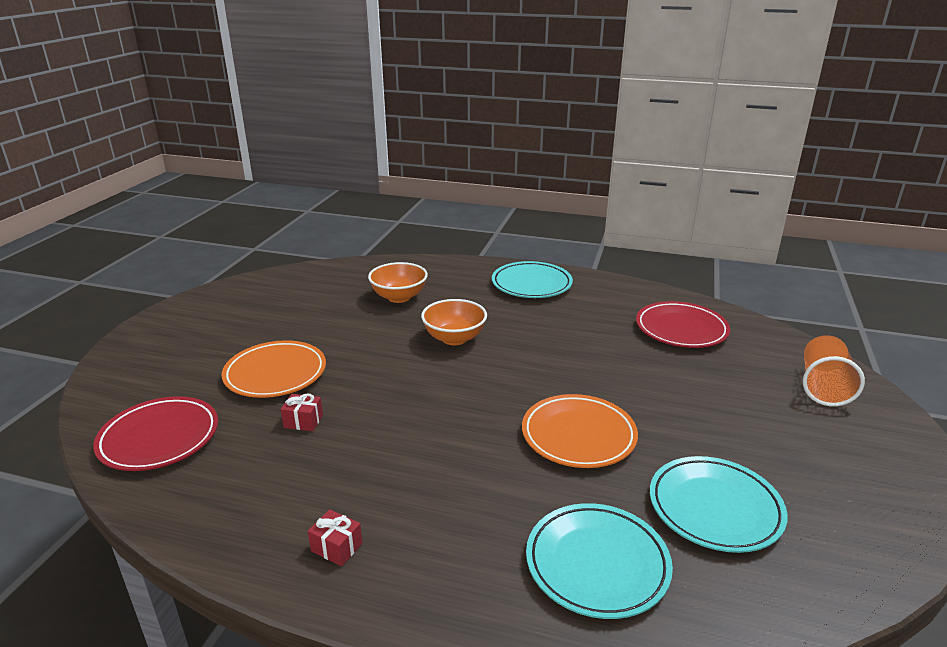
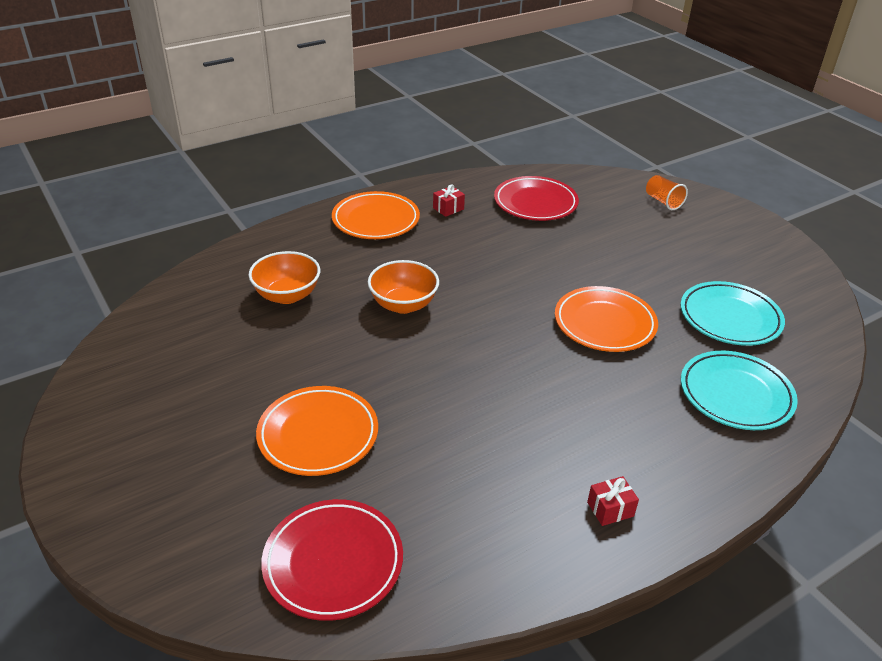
camera: 50 degrees left, 10 degrees up
red gift [281,393,323,431] -> red gift moved to [433,184,465,217]
turquoise plate [492,261,573,298] -> orange plate [332,191,420,239]
orange cup [803,335,865,406] -> orange cup [646,175,688,210], size x0.64

